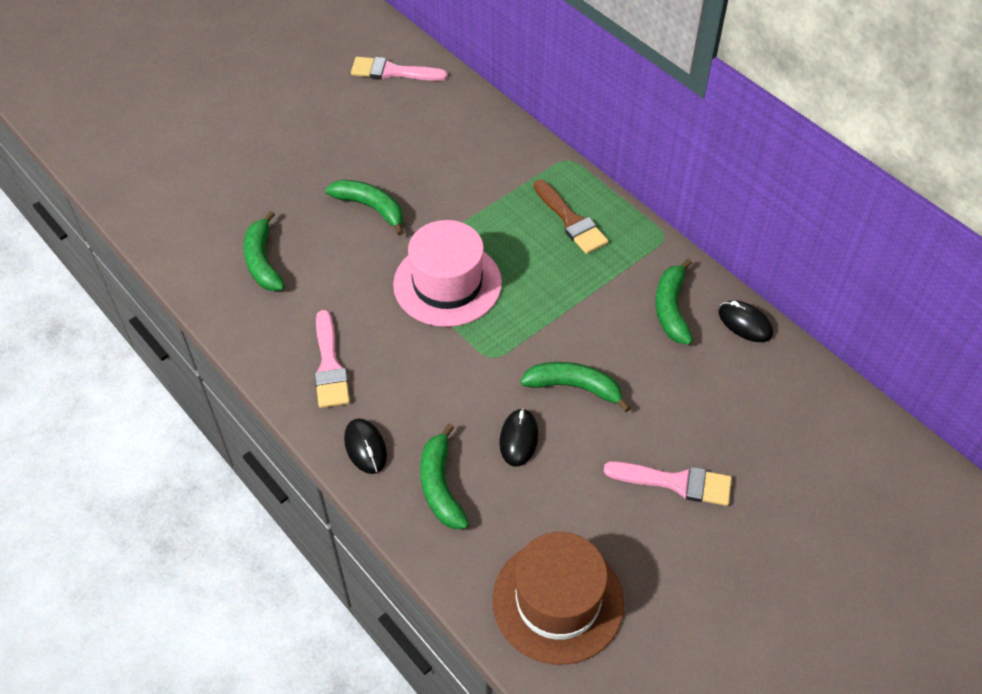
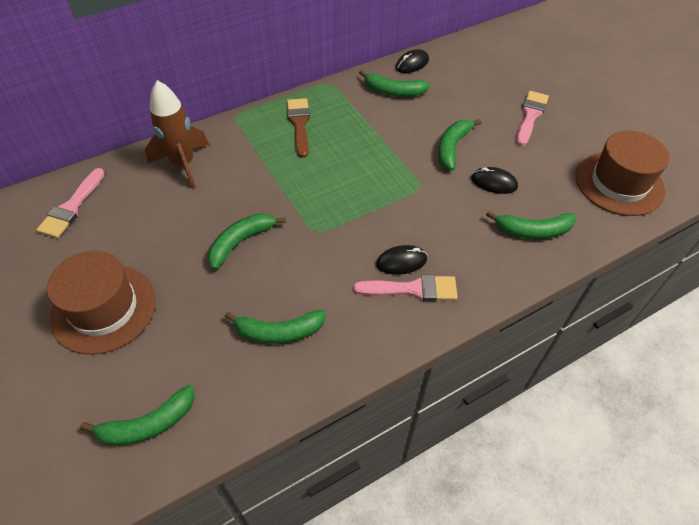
camera: 80 degrees left, 0 degrees up
black mouse [344,418,387,474] -> black mouse moved to [376,245,427,275]
pink hat [393,220,502,327] -> none
brown brush [534,180,609,254] -> brown brush turned 75 degrees counterclockwise [287,98,310,158]
none -> brown hat [47,251,156,355]
none -> green banana [80,385,194,446]
none -> brown rocket [145,80,209,189]

